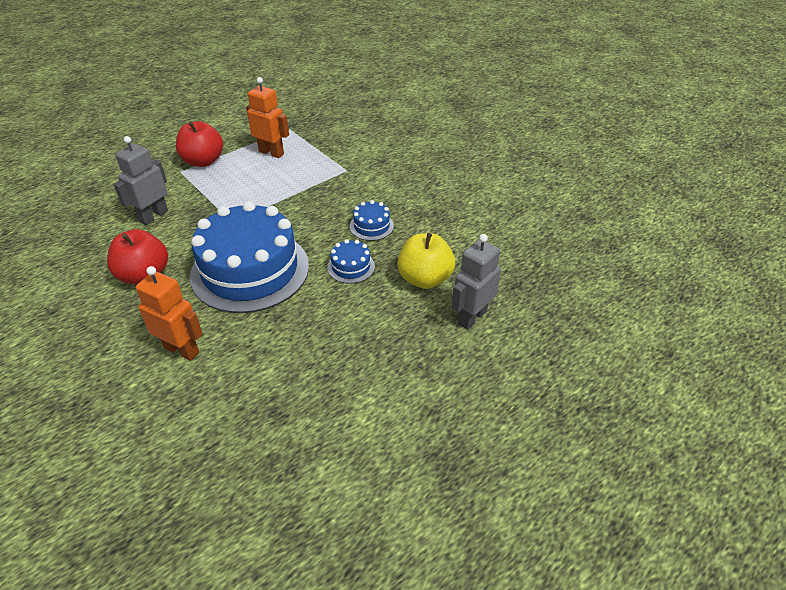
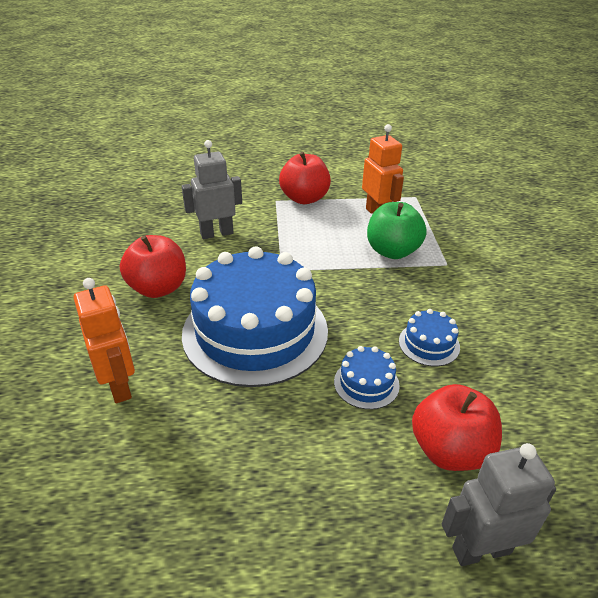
camera: 35 degrees right, 5 degrees down
yellow apple [397,233,455,289] -> red apple [412,384,502,471]
none -> green apple [367,202,427,259]

